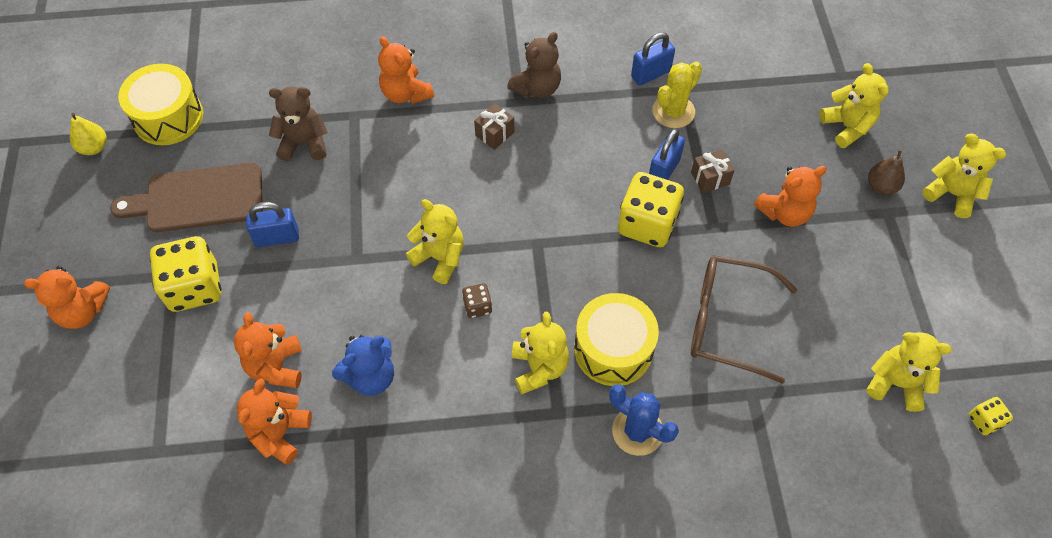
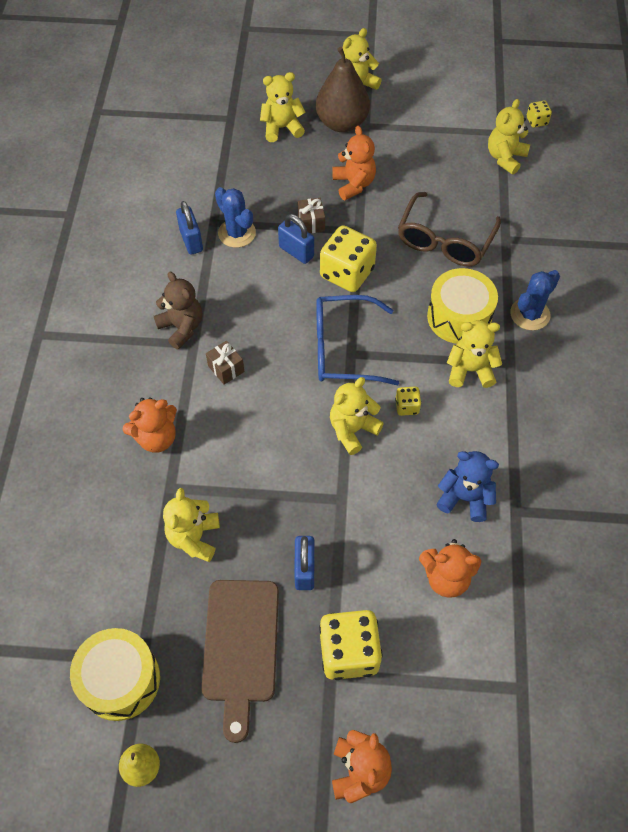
camera: 80 degrees left, 0 degrees up
orange teddy bear [237,379,312,465] -> none
brown teddy bear [269,86,328,161] -> yellow teddy bear [163,488,220,562]
blue teddy bear [332,335,394,396] -> blue teddy bear turned 45 degrees counterclockwise [436,451,499,522]
brown dice [462,283,492,318] -> yellow dice [395,387,421,416]
yellow cactus [652,62,702,128] -> blue cactus [215,187,256,248]
brown pear [868,150,905,195] -> brown pear [316,47,370,132], size x1.98
none -> blue glasses [316,295,399,385]

